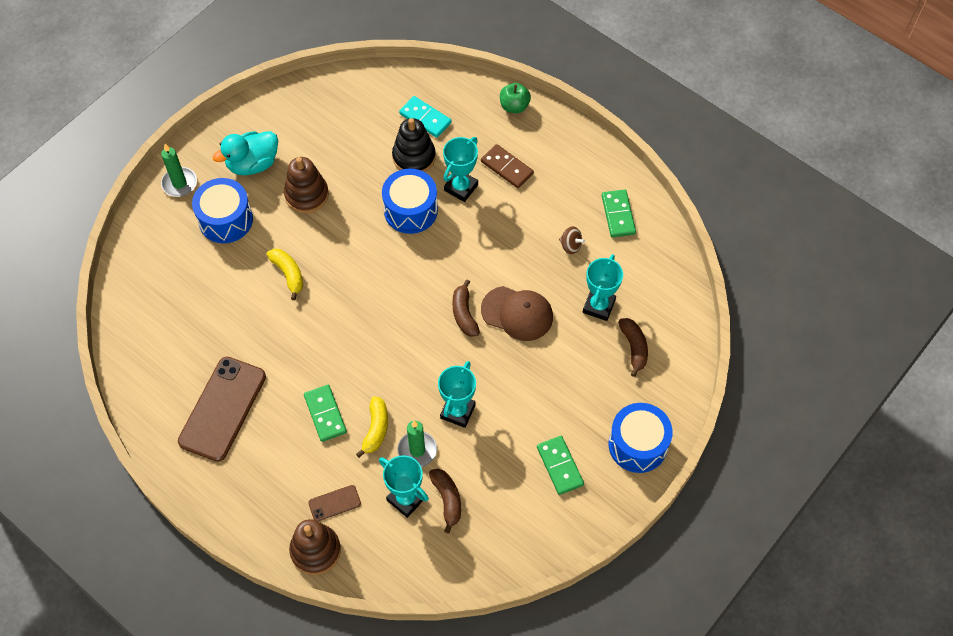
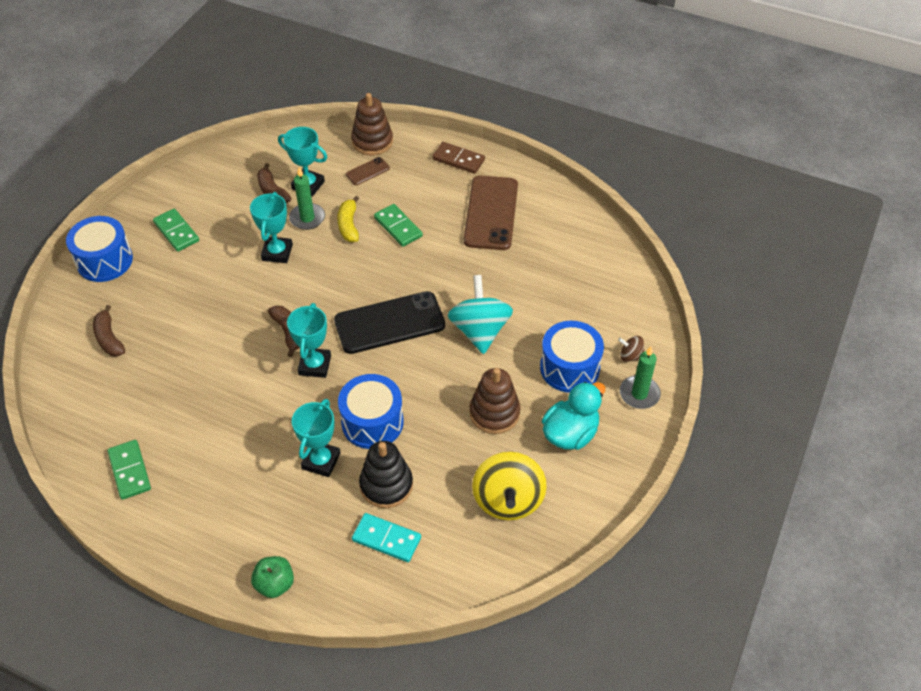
camera: 165 degrees right, 10 degrees down
yellow banana [267,249,303,300] -> turquoise spinning top [448,275,513,354]
brown domino [481,144,534,188] -> brown domino moved to [432,142,485,174]
brown cap [481,286,553,341] -> none
brown spinning top [559,226,585,254] -> brown spinning top moved to [618,336,644,362]
turquoise trophy [583,254,623,321] -> turquoise trophy moved to [287,303,331,378]
none -> black phone [334,291,445,354]
none -> yellow spinning top [472,452,547,521]

